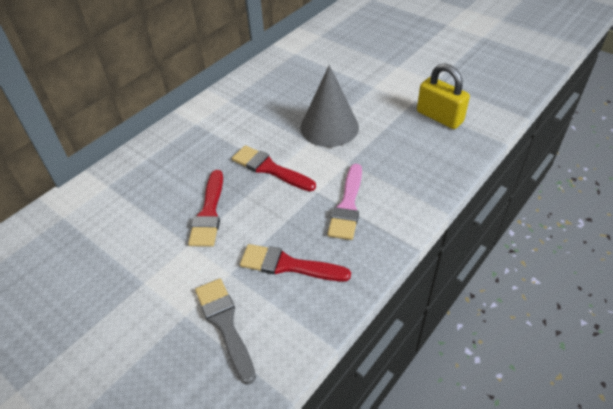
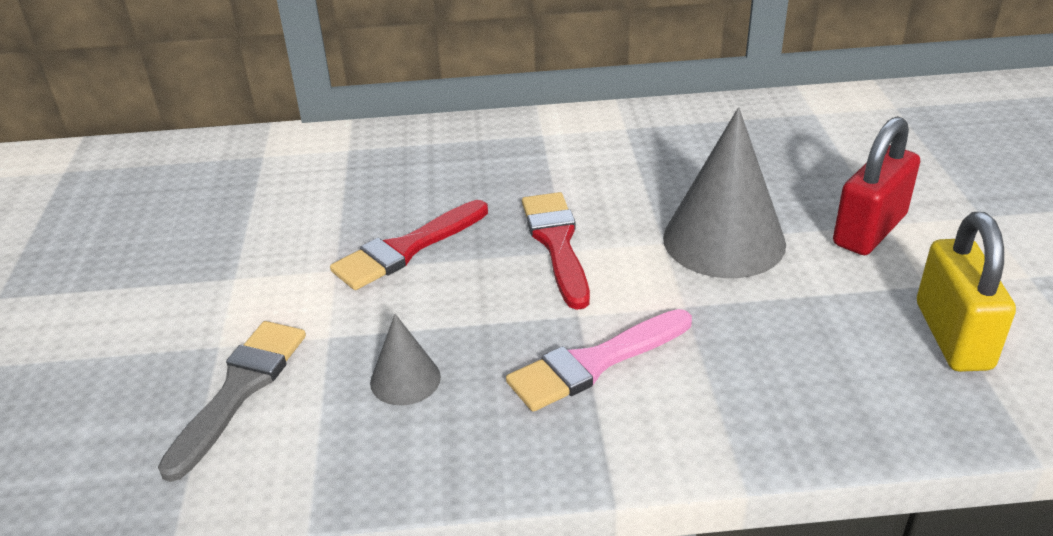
camera: 45 degrees right, 10 degrees down
red brush [240,244,351,281] -> grey cone [370,314,441,405]
none -> red padlock [833,116,920,255]

